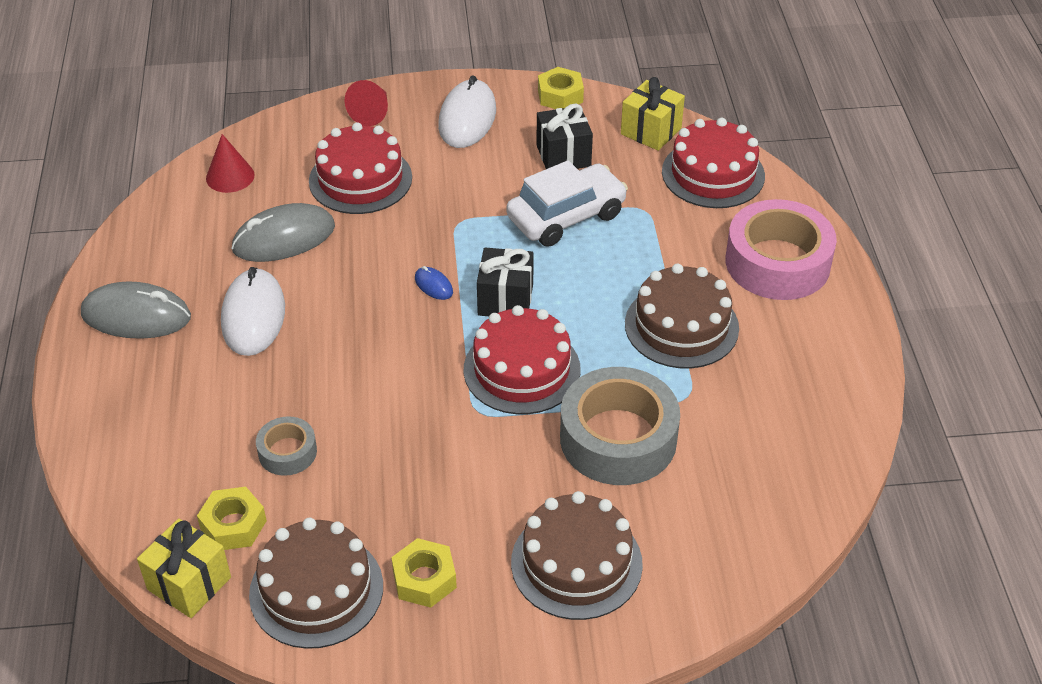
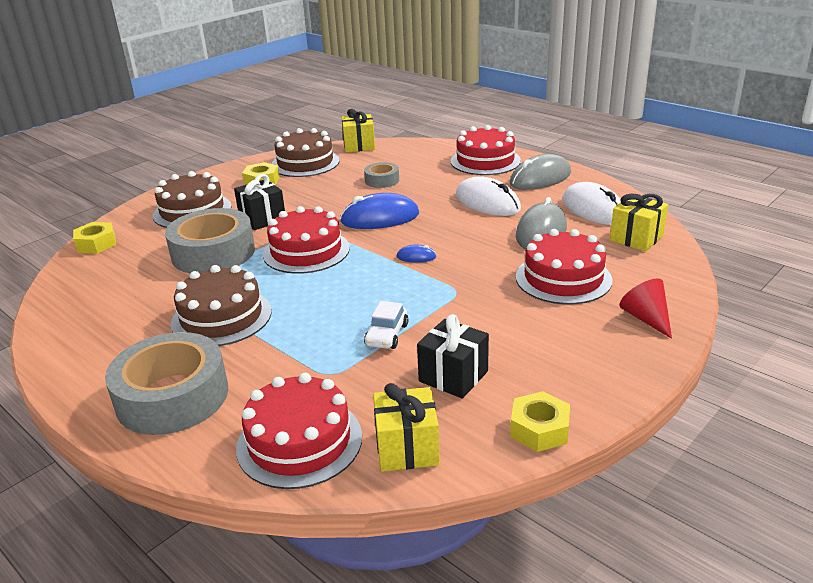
camera: 140 degrees right, 15 degrees down
yellow nut [197,487,267,550] -> yellow nut moved to [73,222,116,253]
red cone [206,134,255,193] -> yellow gift [610,194,668,251]
white mouse [438,75,496,148] -> white mouse moved to [562,182,621,225]
black gift [477,247,534,316] -> black gift moved to [234,174,285,230]
white car [506,160,628,247] -> white car [364,301,408,349], size x0.54
pink tape [726,199,837,300] -> grey tape [105,332,228,435]
none -> blue mouse [340,193,419,229]
none -> red cake [451,125,521,175]

